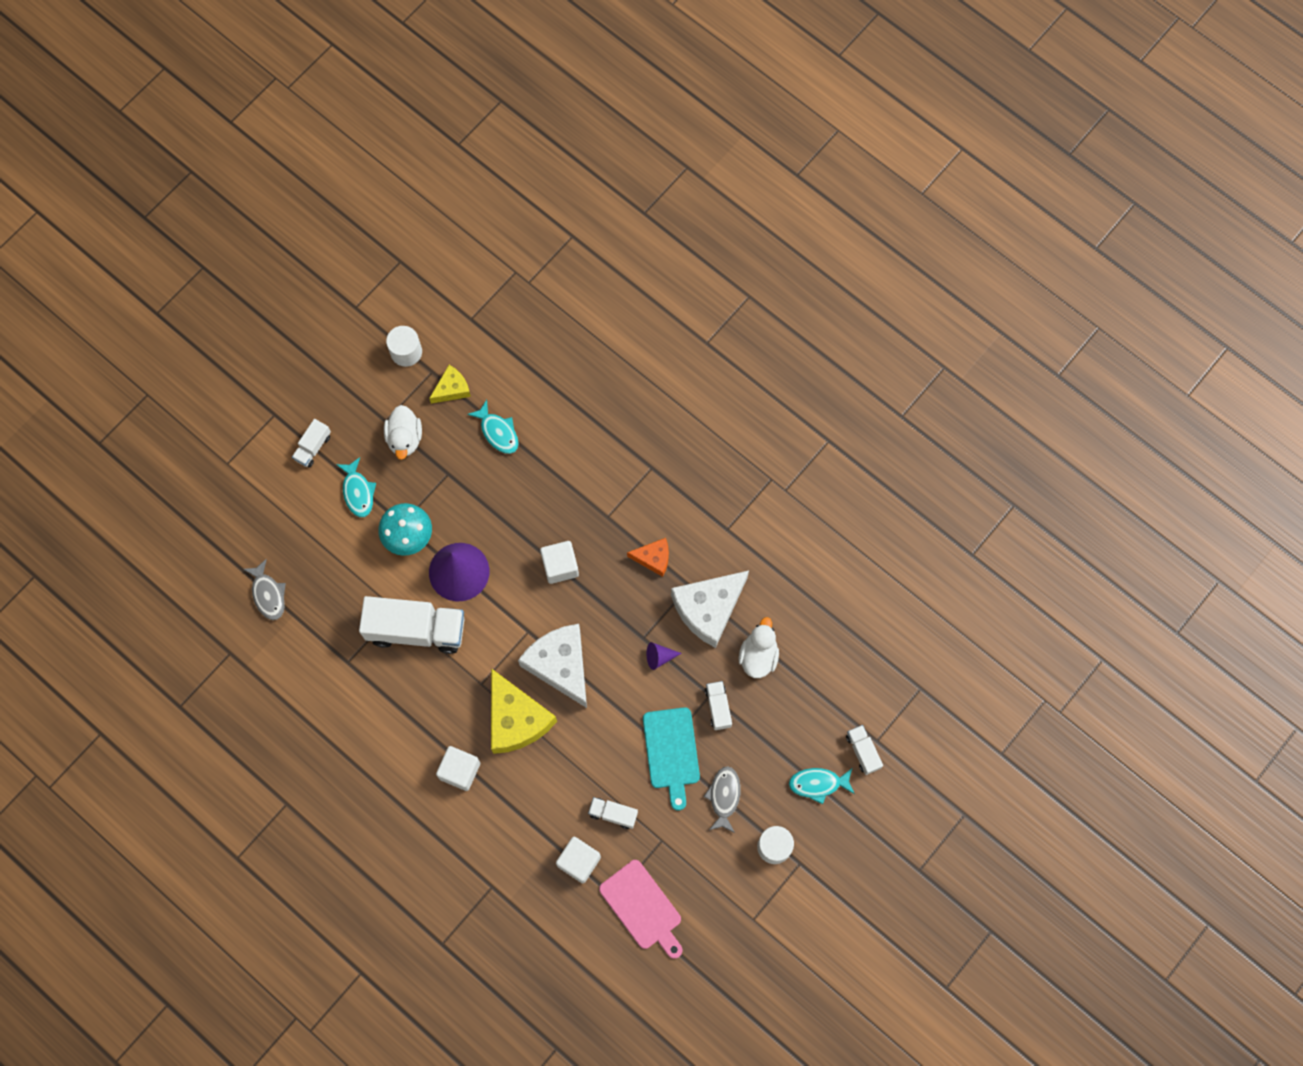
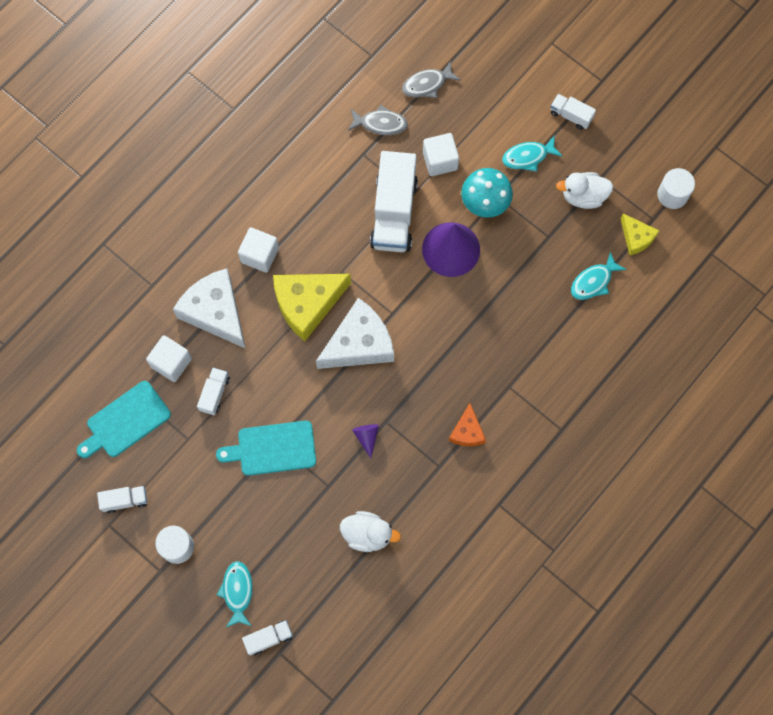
camera: 90 degrees right, 0 degrees up
white cube [540,541,579,584] -> white cube moved to [423,133,459,176]
pink cutting board [599,860,682,959] -> turquoise cutting board [77,381,171,458]
white cheese [671,571,749,648] -> white cheese moved to [173,268,246,349]
grey fish [703,766,741,833] -> grey fish moved to [348,105,408,135]
white truck [705,681,732,730] -> white truck moved to [97,486,147,513]

